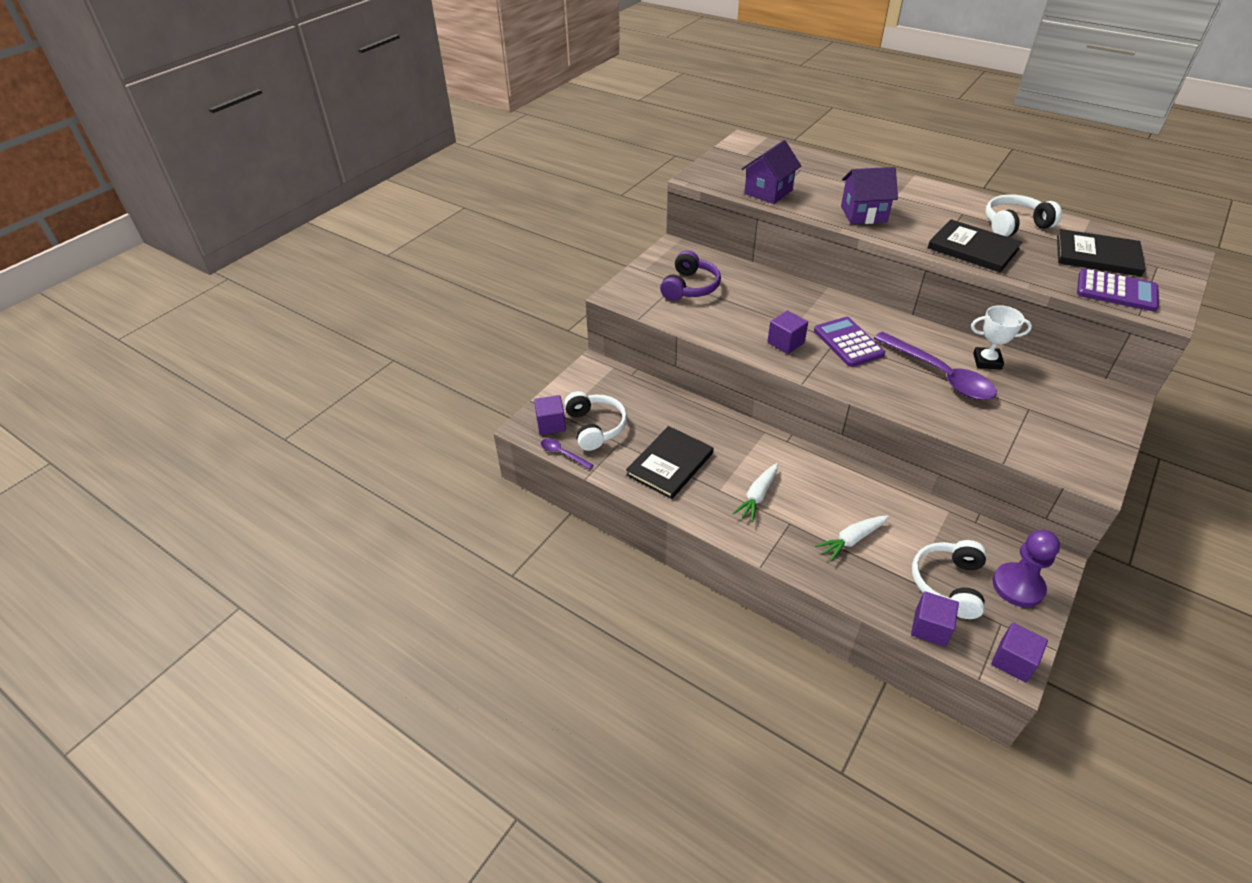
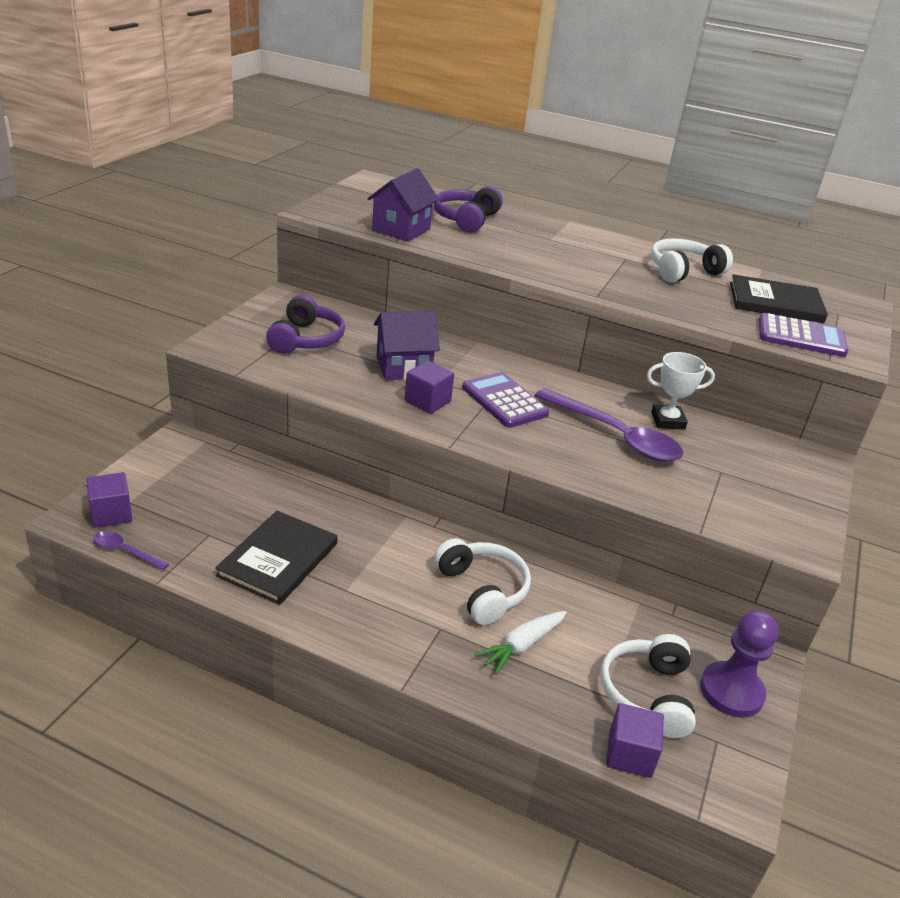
camera: 15 degrees left, 10 degrees down
white headphones [564,391,627,451] -> white headphones moved to [434,538,531,625]
white carrot [732,463,778,522] -> none
purple house [841,167,898,224] -> purple house moved to [374,311,440,380]
black book [928,219,1022,272] -> none
purple cube [991,623,1048,682] -> none
none -> purple headphones [434,186,503,233]

